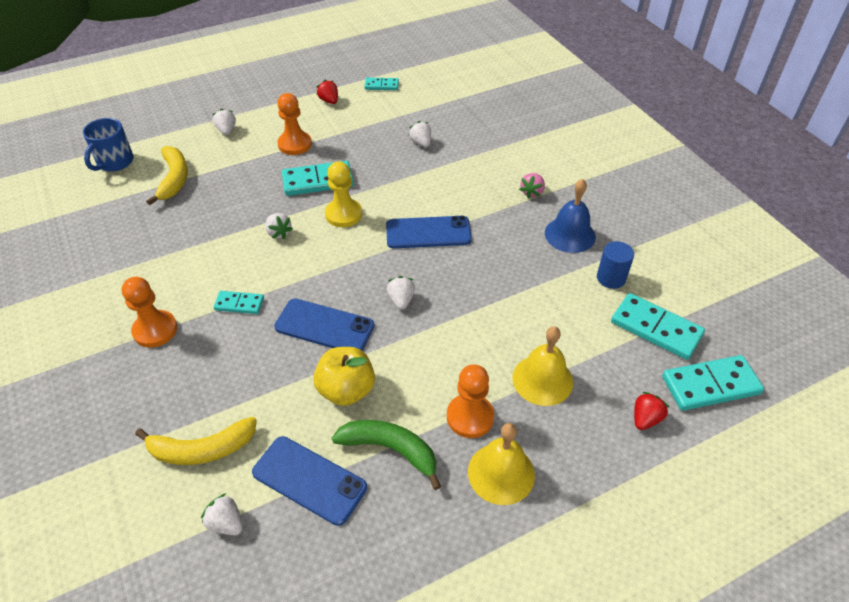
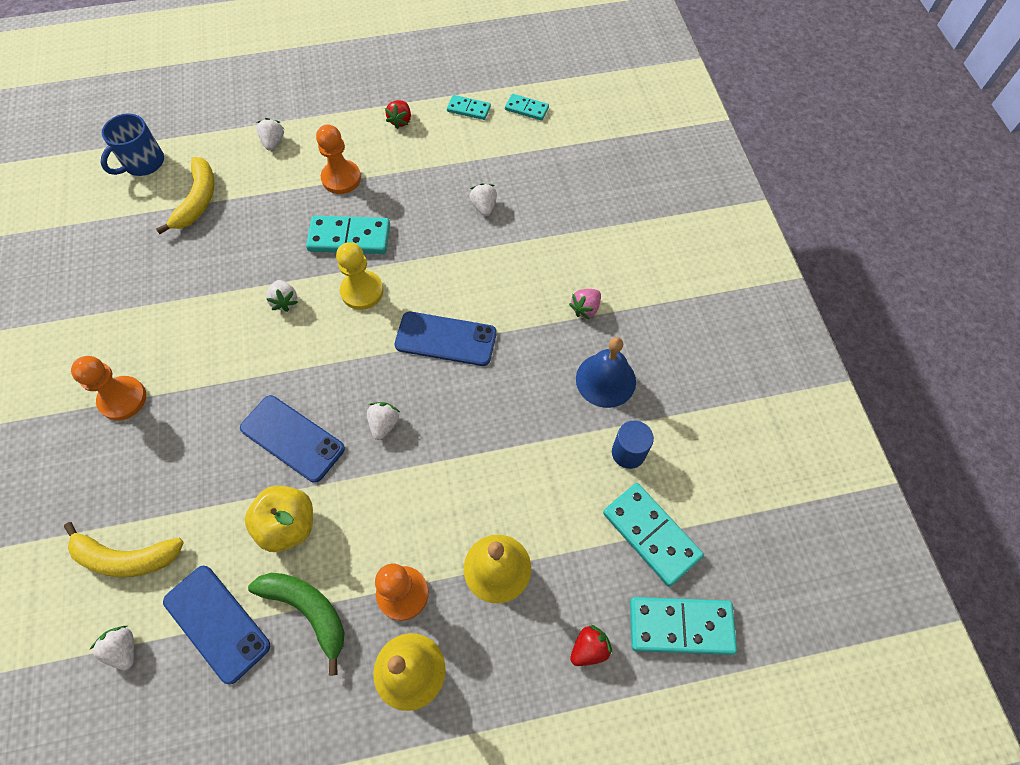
camera: 15 degrees right, 15 degrees up
turquoise domino [213,291,264,314] -> turquoise domino moved to [505,94,549,121]
red strawberry [316,80,338,104] -> red strawberry turned 150 degrees counterclockwise [385,100,411,129]

